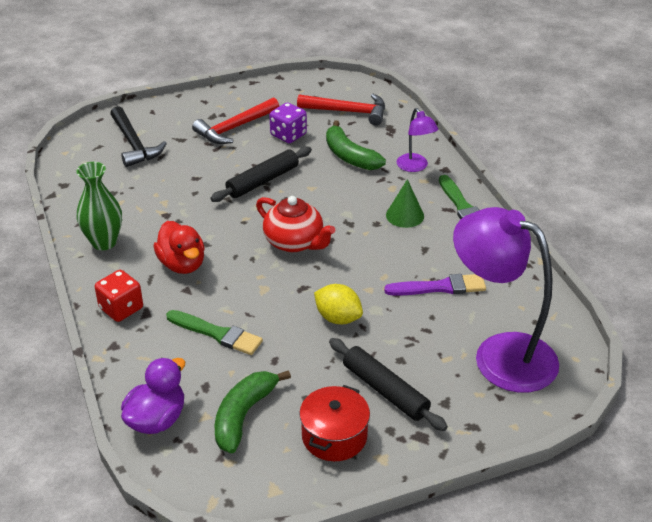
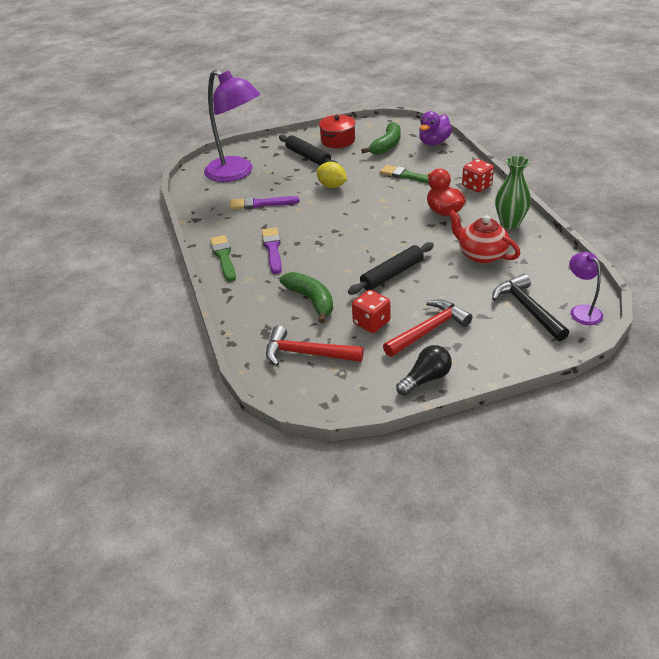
camera: 175 degrees left, 0 degrees up
red teapot [256,196,335,252] -> red teapot moved to [448,210,520,264]
purple dice [269,102,307,143] -> red dice [352,290,390,333]
green cone [386,179,424,228] -> purple brush [262,227,282,274]
purple lamp [396,108,438,172] -> purple lamp moved to [569,252,603,325]
none -> black light bulb [396,345,452,396]

